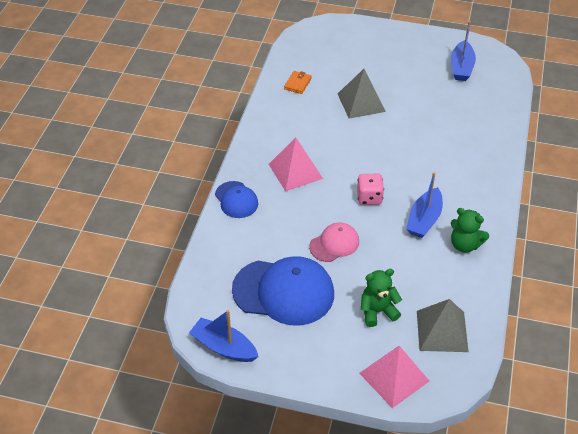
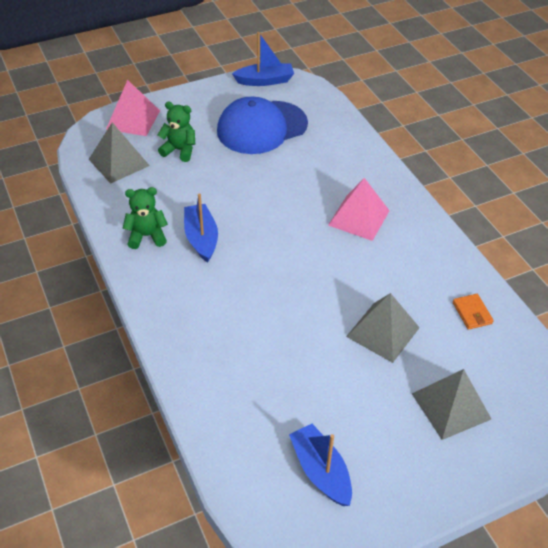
camera: 140 degrees right, 0 degrees up
blue cap [215,181,258,218] -> none
pink cap [309,222,359,262] -> none
pink dice [357,174,384,205] -> none
green teddy bear [361,269,402,327] -> green teddy bear turned 105 degrees counterclockwise [158,102,195,162]
none -> grey pyramid [412,369,491,440]

